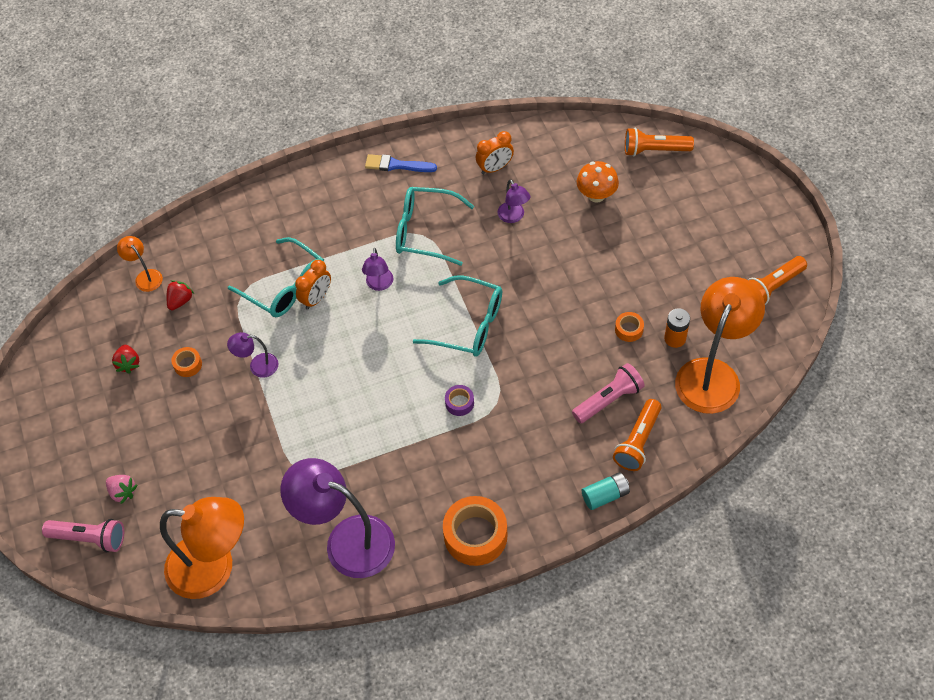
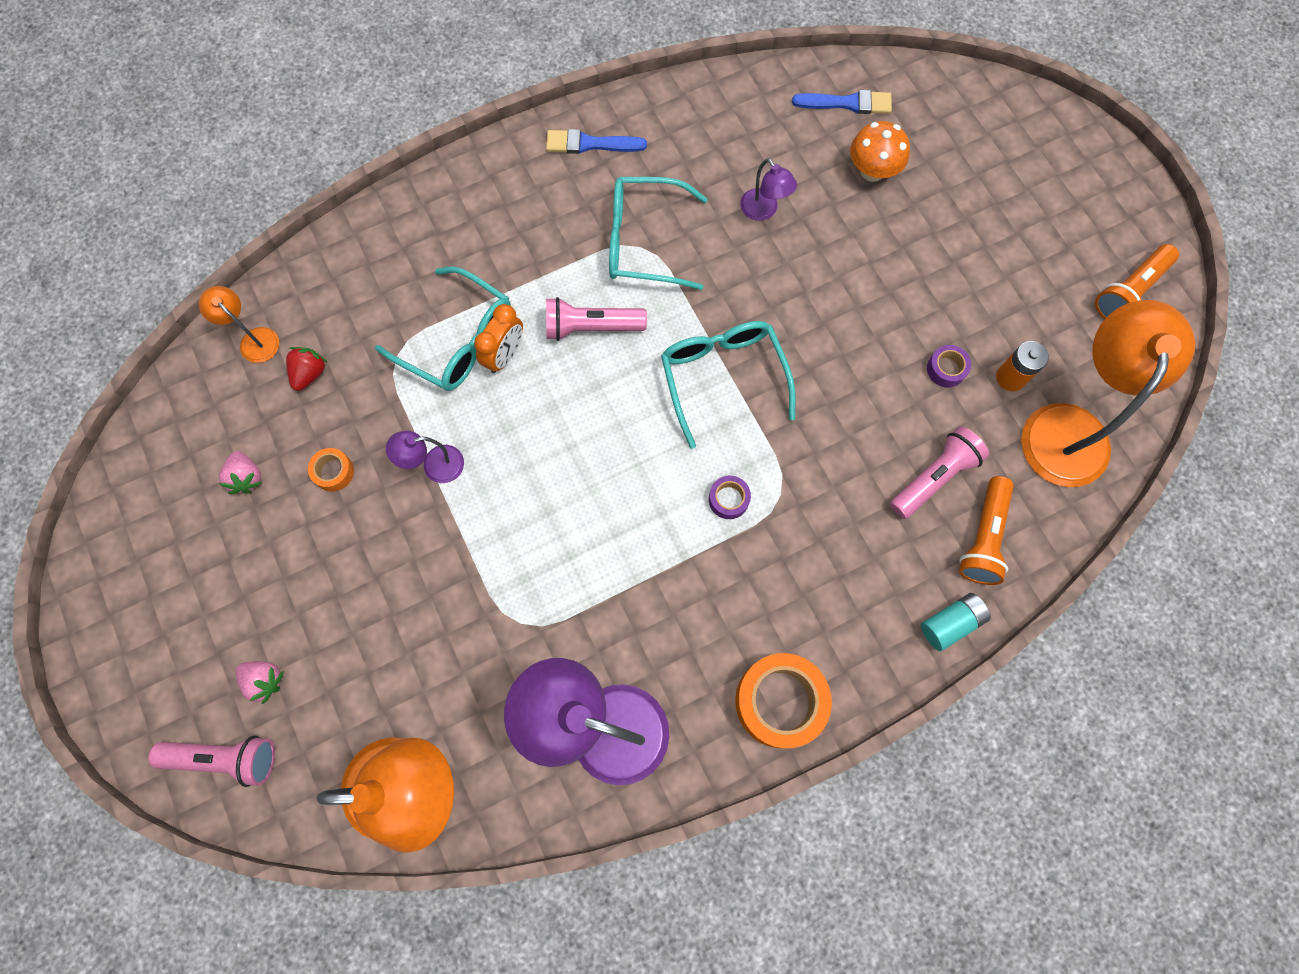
camera: 10 degrees left, 15 degrees up
red strawberry [112,345,139,374] -> pink strawberry [219,451,263,494]
purple lamp [362,248,393,291] -> pink flashlight [546,297,647,341]
turquoise glasses [413,275,502,357] -> turquoise glasses turned 120 degrees counterclockwise [661,321,796,449]
orange clock [476,131,514,174] -> none
orange tape [615,312,644,342] -> purple tape [927,345,971,388]
orange flashlight [625,128,694,156] -> none
none -> blue brush [792,90,892,114]

